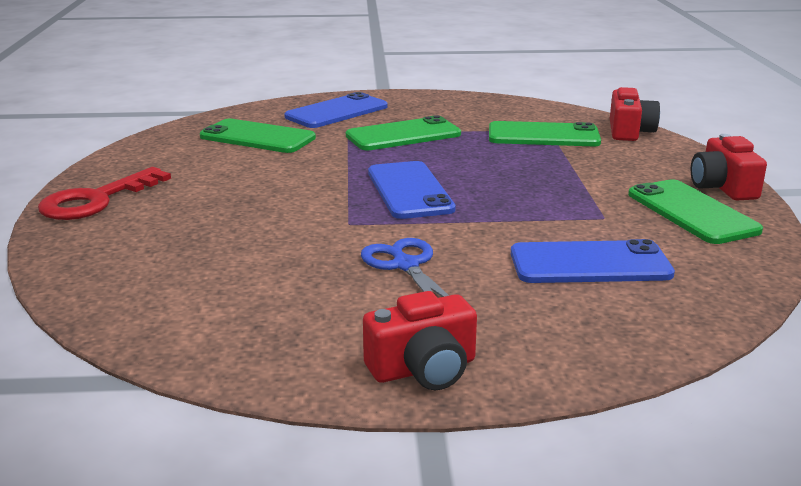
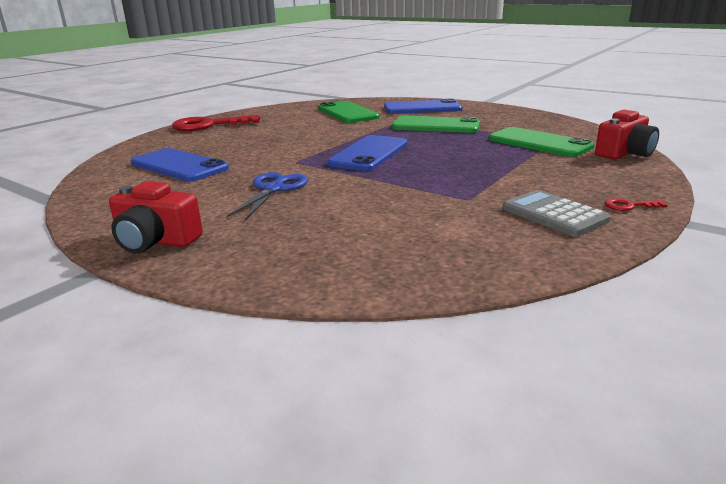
camera: 40 degrees right, 0 degrees up
blue phone [511,239,675,283] -> blue phone moved to [131,148,229,182]
green phone [628,179,763,244] -> grey calculator [503,190,611,237]
red camera [691,134,767,200] -> red key [604,198,668,211]

